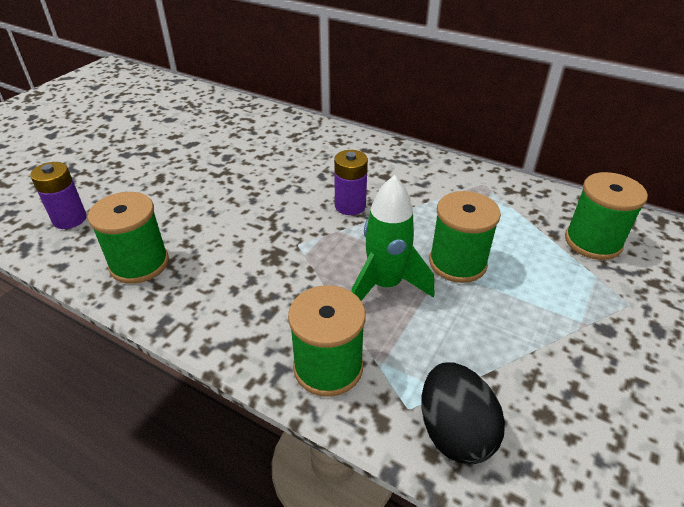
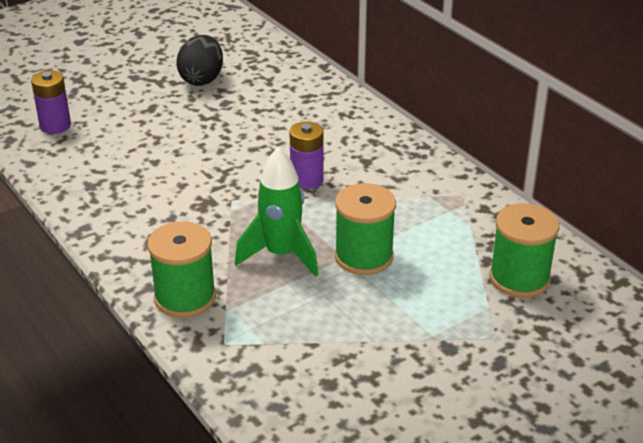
camera: 25 degrees right, 5 degrees down
green spool [88,192,169,284] -> none
black egg [421,362,505,464] -> black egg moved to [176,35,223,86]

